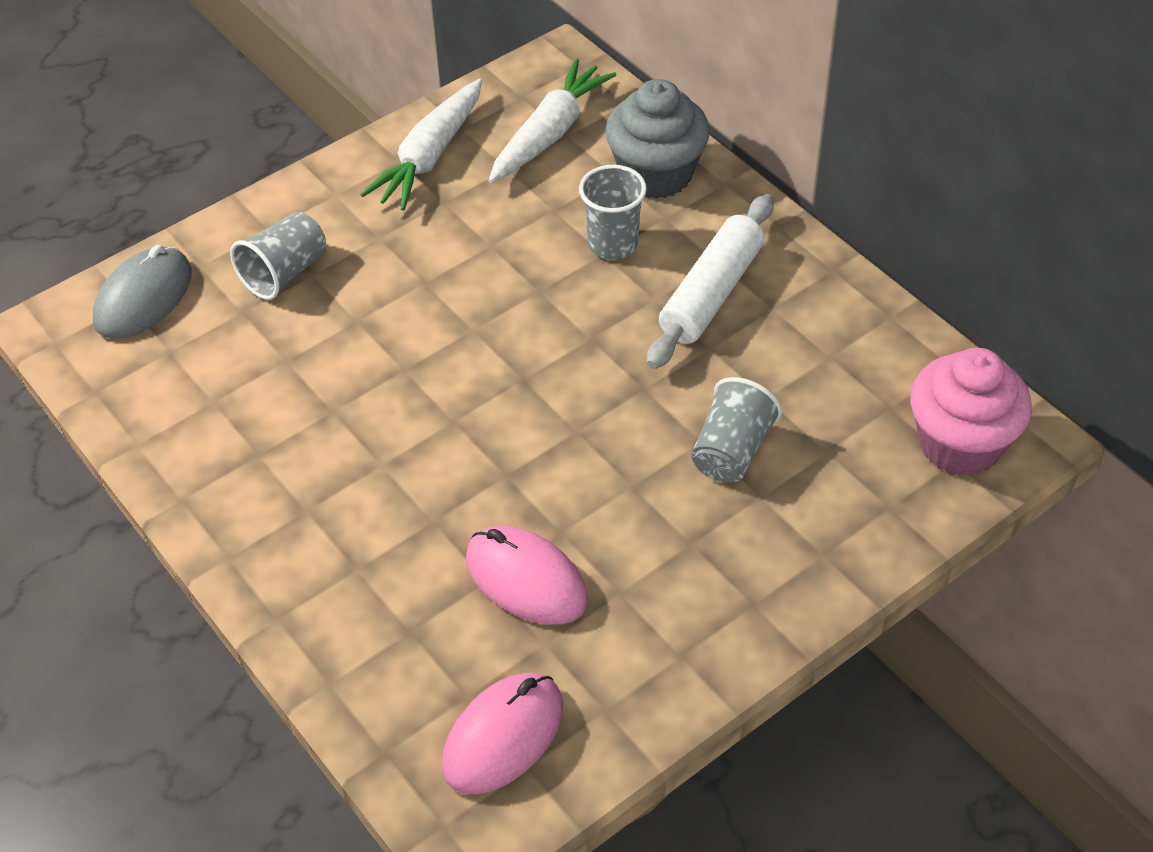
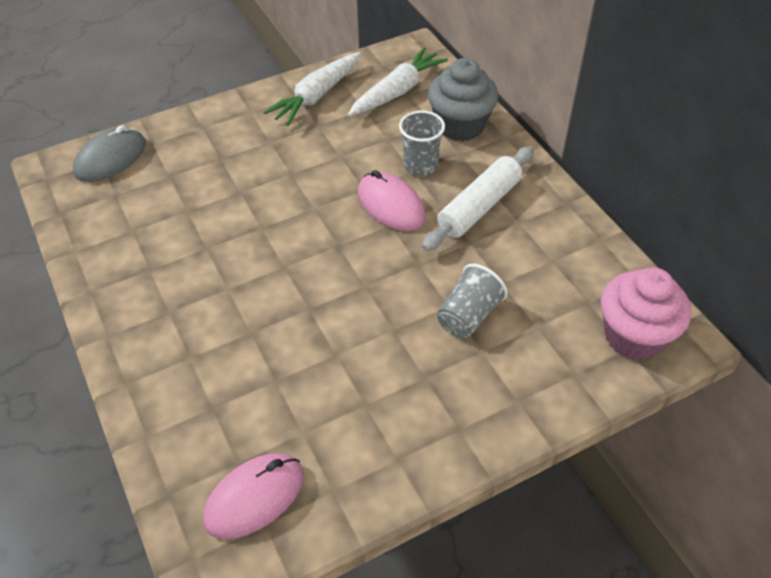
camera: 10 degrees right, 0 degrees up
grey cup [230,212,326,300] -> none
pink mouse [466,526,588,625] -> pink mouse moved to [358,170,426,231]

